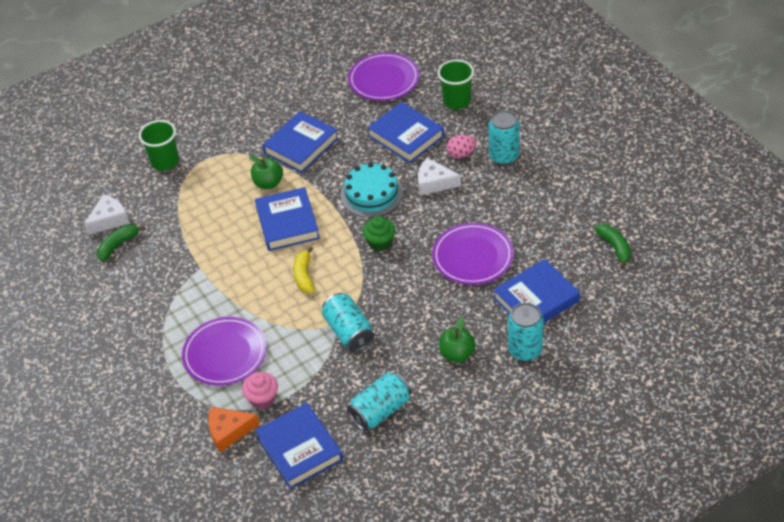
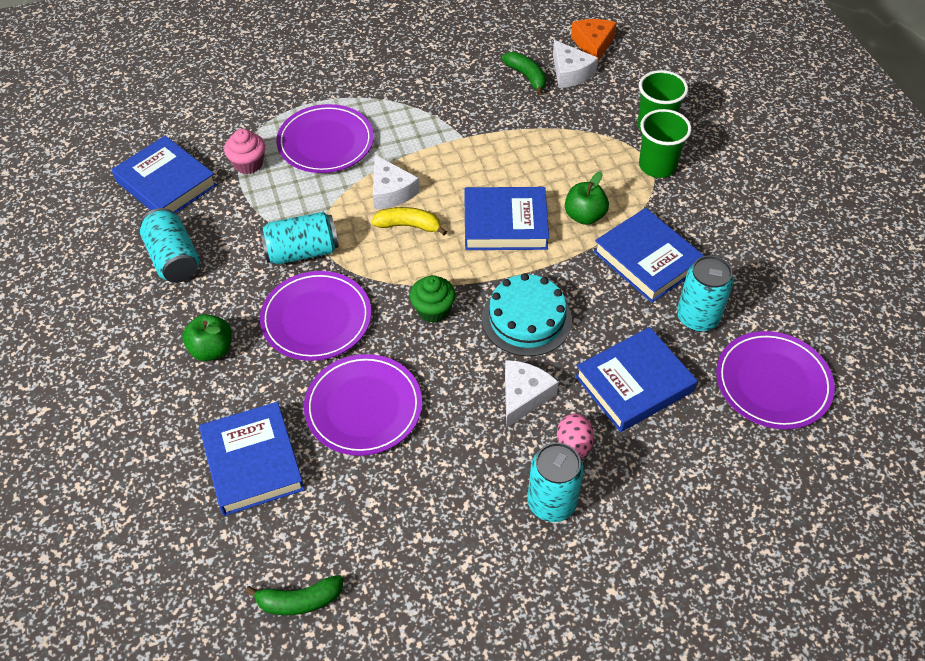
camera: 100 degrees right, 5 degrees up
orange cheese [208,407,260,453] -> orange cheese moved to [571,19,617,61]
blue book [255,403,343,489] -> blue book turned 60 degrees clockwise [112,136,217,214]
green cup [437,59,474,109] -> green cup moved to [639,109,692,178]
turquoise can [508,303,544,361] -> turquoise can moved to [677,255,734,332]
none -> purple plate [260,271,371,361]
none -> white cheese [373,155,419,209]

